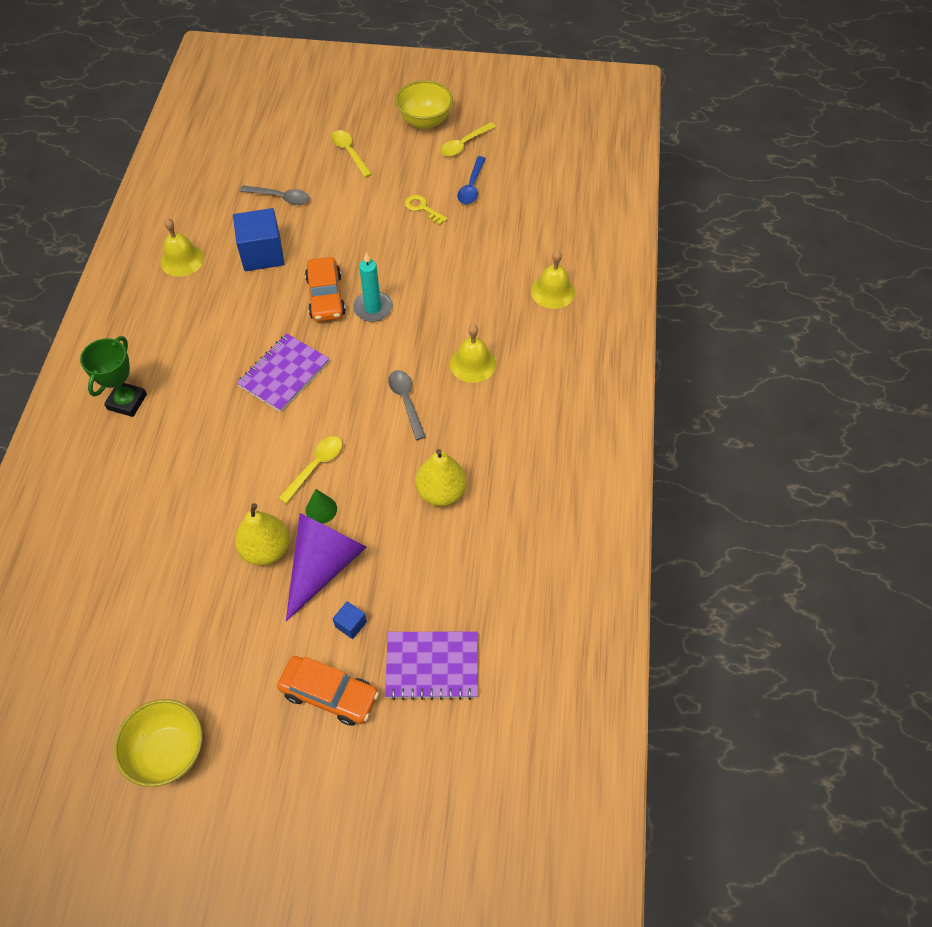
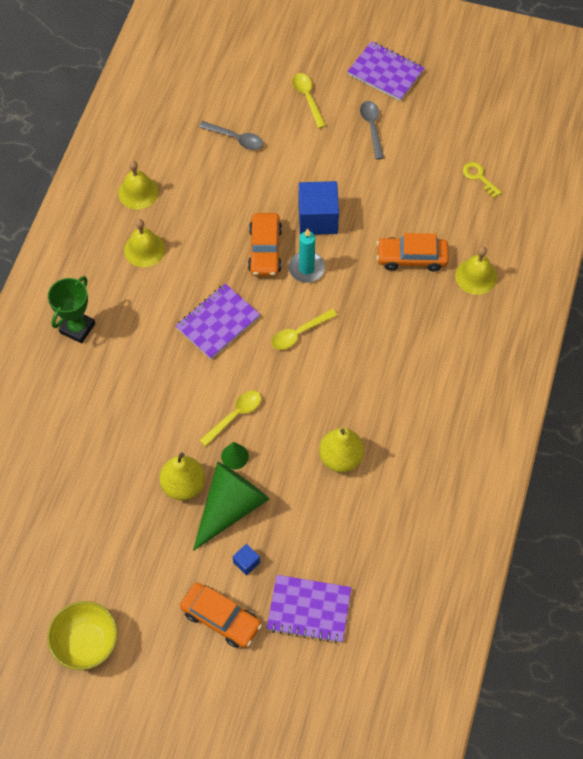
camera: 10 degrees right, 5 degrees up
blue cube [233,208,285,271] -> blue cube moved to [299,181,339,235]
purple cone [286,513,367,621] -> green cone [193,462,269,551]
grey spoon [388,370,426,440] -> grey spoon moved to [360,101,384,160]
yellow bowl [395,80,453,129] -> purple notebook [347,41,424,101]
yellow key [405,195,447,225] -> yellow key moved to [463,162,502,198]
yellow spoon [440,122,496,157] -> yellow spoon moved to [271,309,337,350]
yellow bell [450,324,496,383] -> yellow bell moved to [124,219,165,267]
blue spoon [457,156,486,204] -> none
none -> orange car [376,233,449,272]

